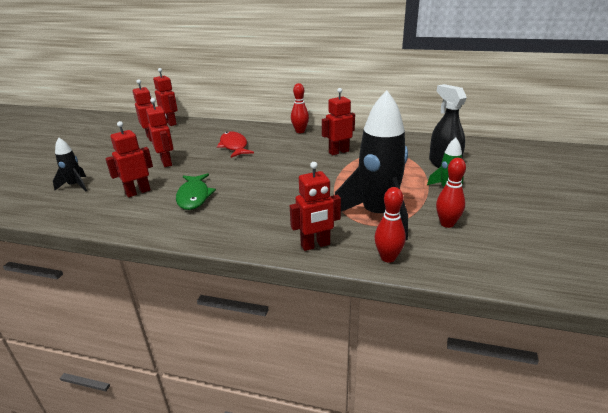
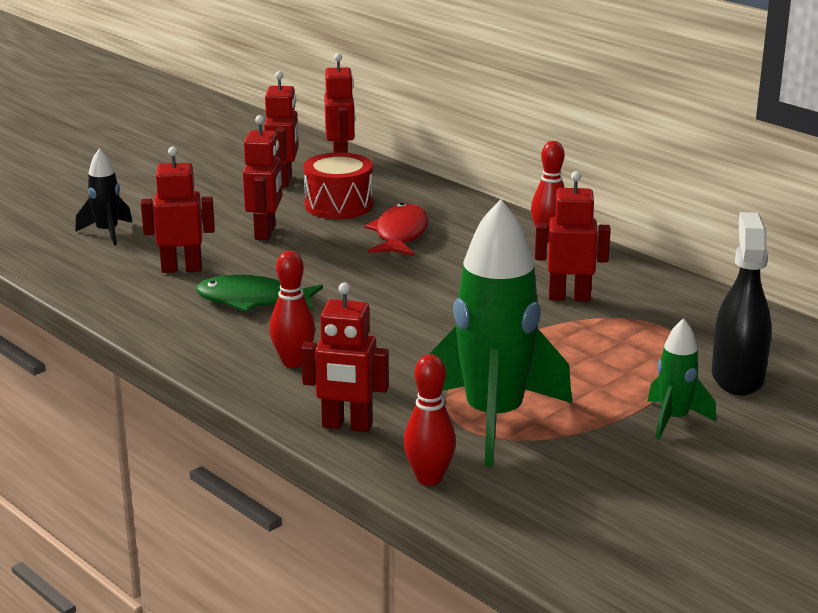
camera: 30 degrees right, 5 degrees down
green fish [176,173,216,210] -> green fish turned 75 degrees clockwise [196,275,323,312]
black rocket [335,90,408,240] -> green rocket [429,199,572,467]
red bowling pin [436,158,466,228] -> red bowling pin moved to [269,251,315,368]
none -> red drum [304,152,373,219]

